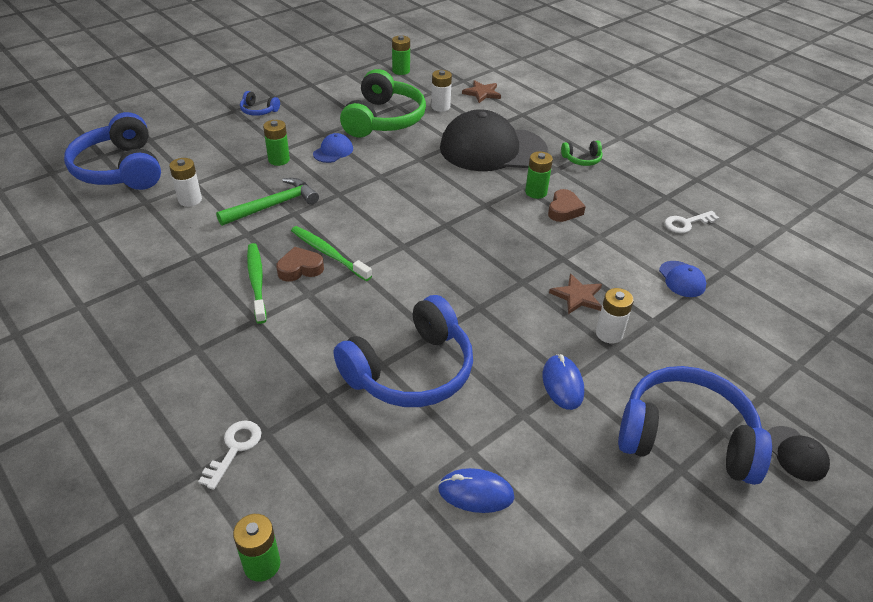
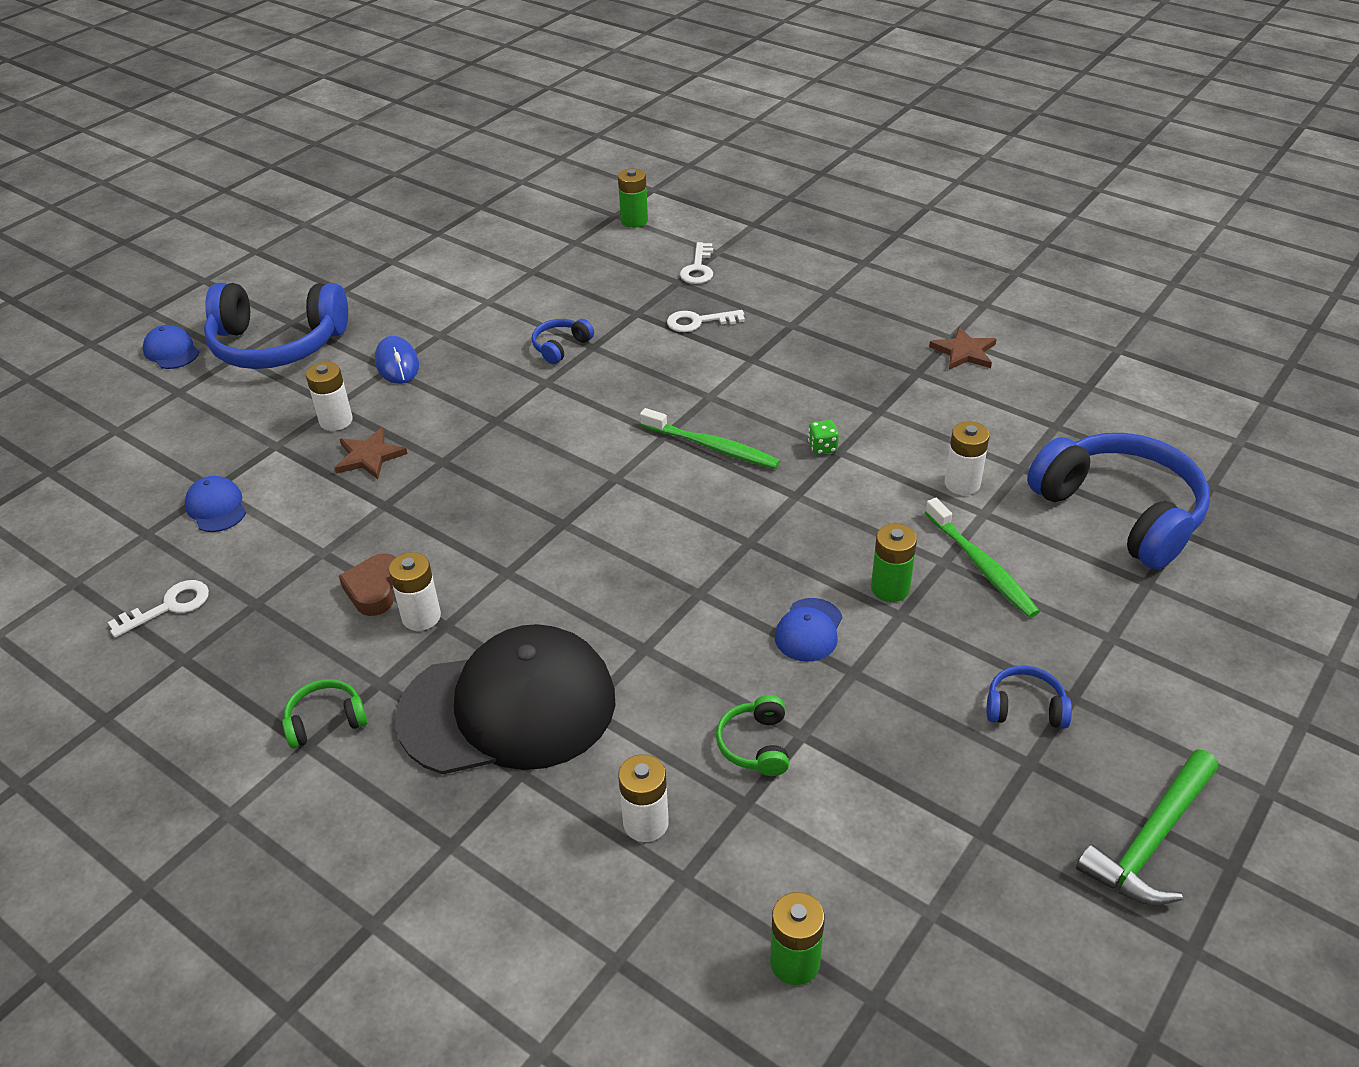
camera: 170 degrees right, 0 degrees up
green hammer [216,178,319,226] -> green hammer moved to [1076,749,1219,905]
green toothbrush [247,243,266,324] -> green toothbrush moved to [925,498,1040,618]
brown heart [276,247,324,282] -> none
blue headphones [334,295,473,407] -> blue headphones [532,319,594,364], size x0.43
green headphones [340,69,426,137] -> green headphones [716,695,789,776], size x0.43
blue mouse [438,468,515,513] -> none
brown star [462,80,501,103] -> brown star moved to [929,326,997,370]
green battery [525,151,553,199] -> white battery [389,552,441,631]
black cap [768,426,830,482] -> blue cap [143,325,199,369]
none -> white key [667,310,745,332]
none -> green dice [808,420,839,455]

